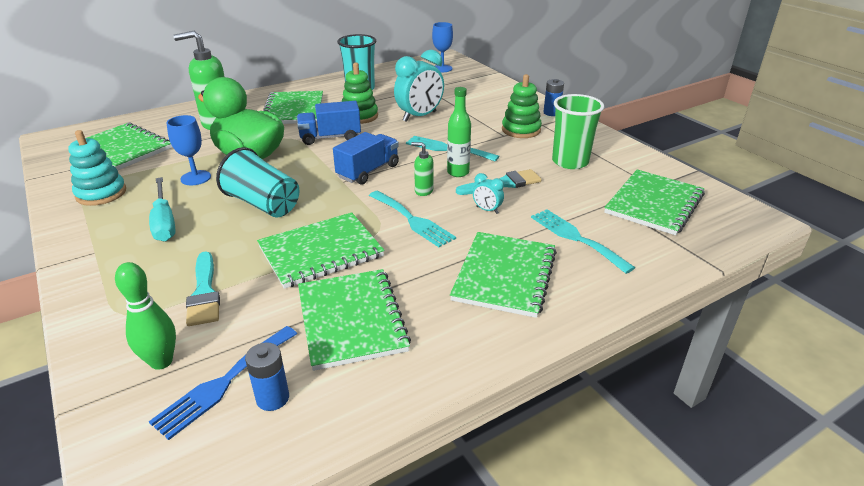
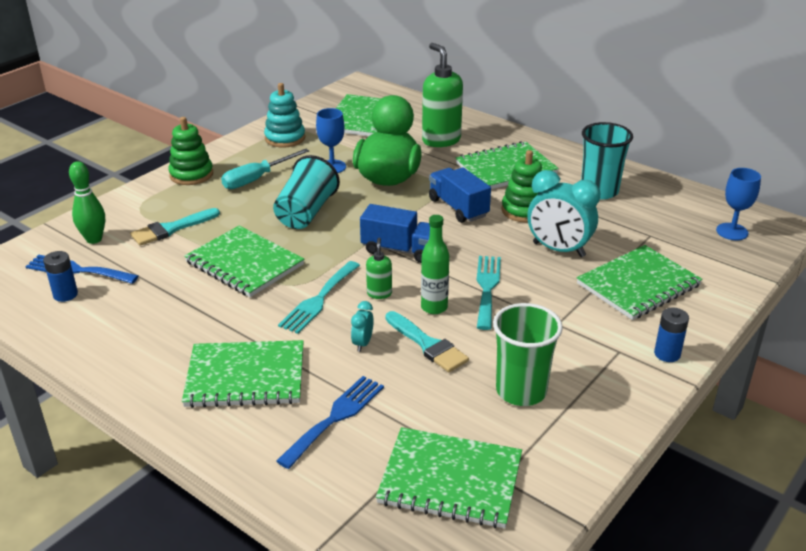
camera: 70 degrees right, 0 degrees up
green notebook [298,269,411,371] -> green notebook moved to [577,245,703,320]
green stacking toy [502,74,542,138] -> green stacking toy moved to [168,117,213,185]
turquoise fork [531,209,635,274] -> blue fork [276,376,384,469]

